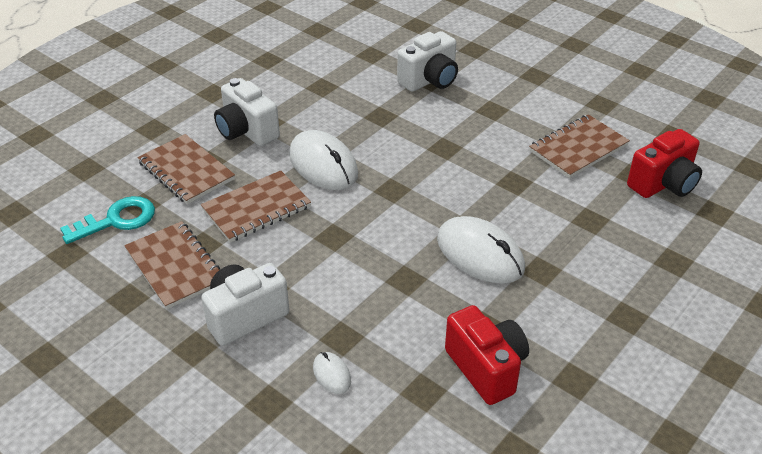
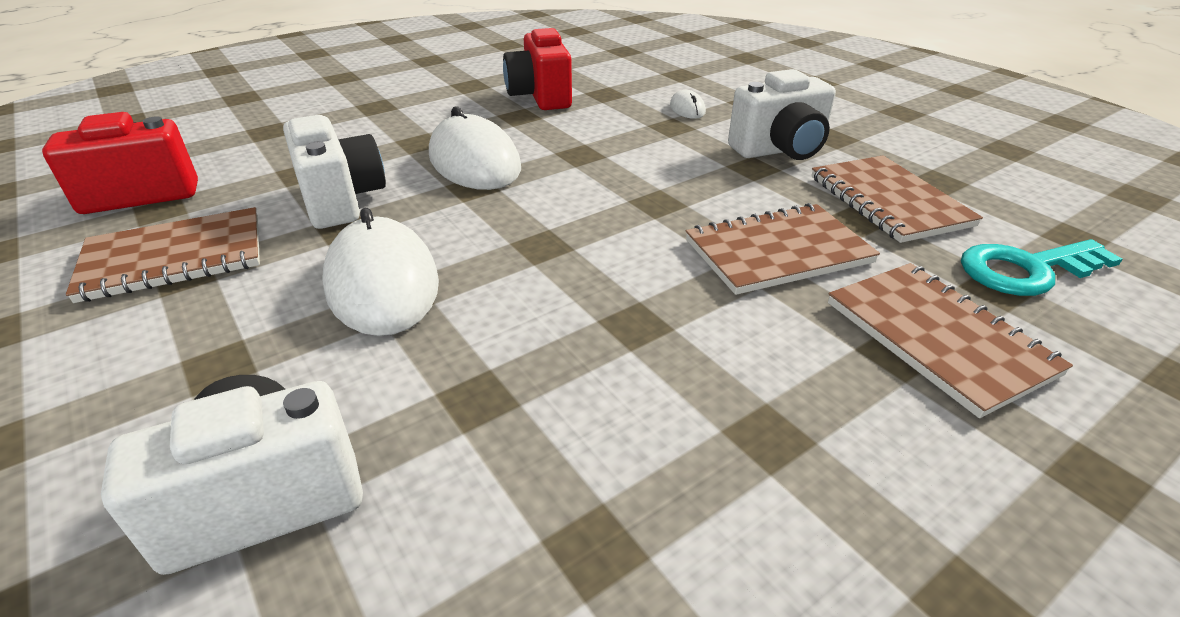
camera: 165 degrees left, 5 degrees down
white camera [214,78,280,146] -> white camera moved to [283,115,386,229]
white mouse [289,130,358,190] -> white mouse moved to [322,208,439,336]

